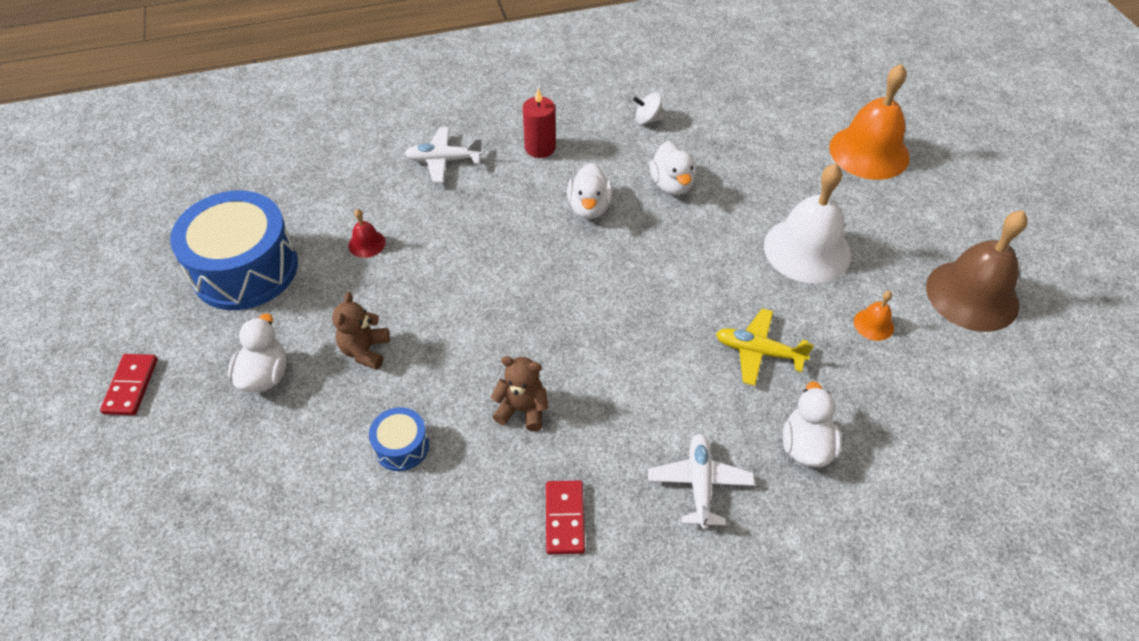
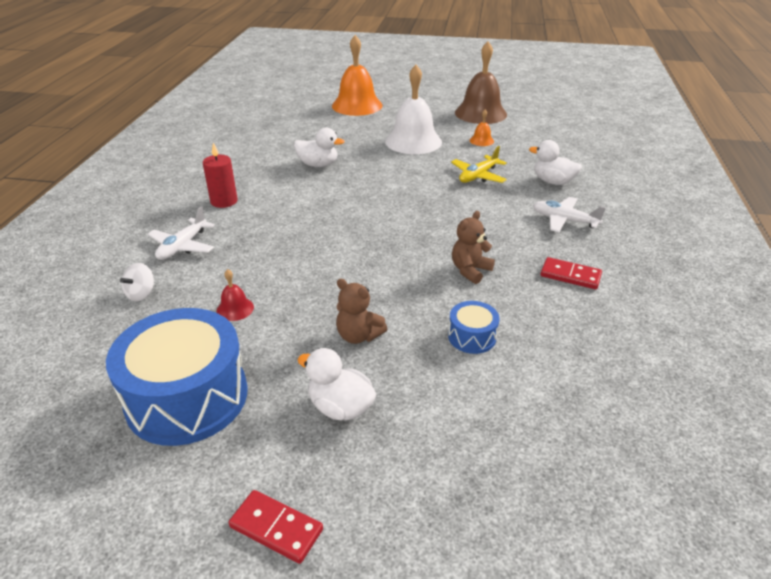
camera: 65 degrees left, 15 degrees down
white duck [567,163,613,219] -> none
white spinning top [633,93,664,124] -> white spinning top moved to [120,263,154,301]

